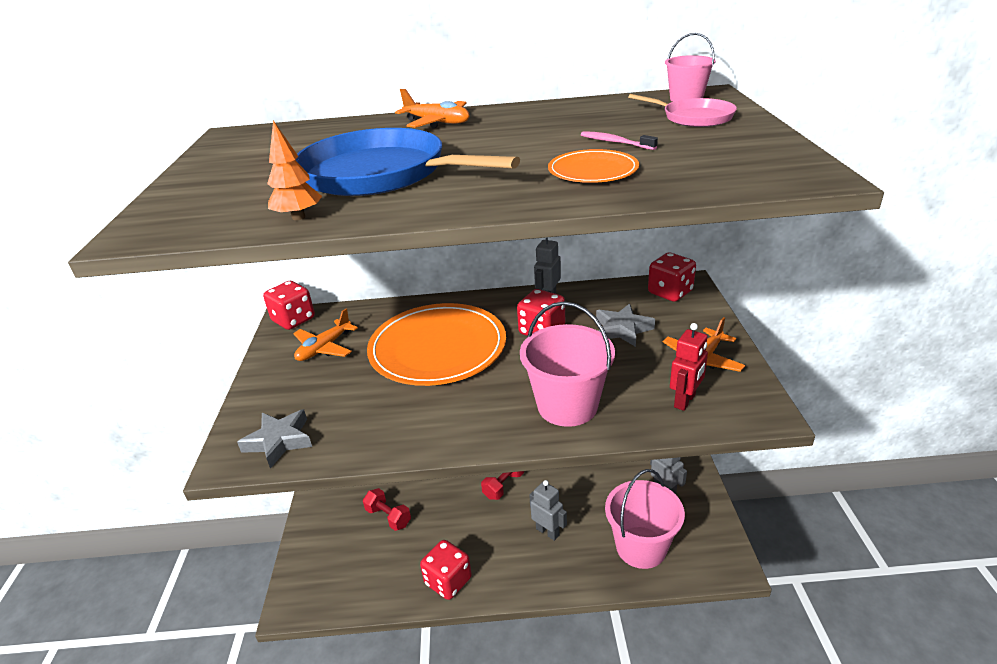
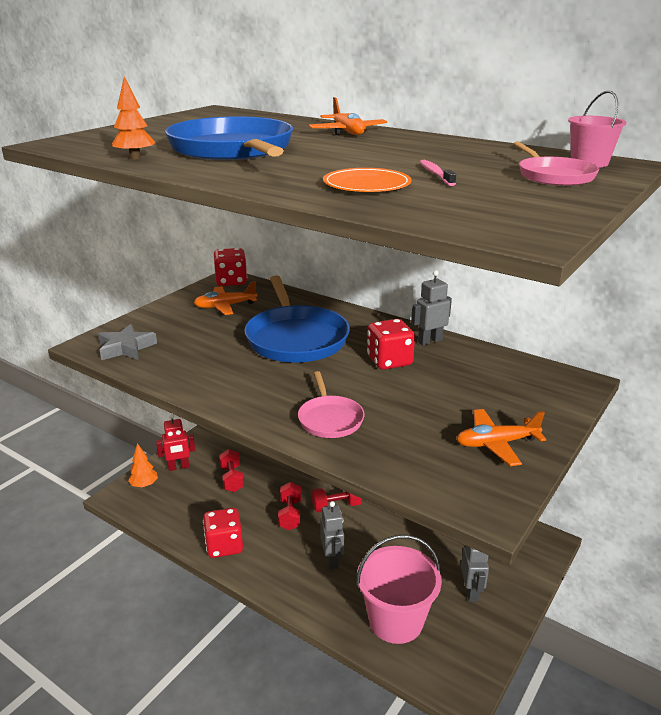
camera: 35 degrees right, 5 degrees down
orange plate [367,303,506,386] -> blue pan [244,275,350,363]
pink bucket [520,301,615,427] -> pink pan [298,371,364,438]
grey star [596,304,655,347] -> none
red dice [648,253,696,302] -> none
red robot [670,323,708,411] -> red robot moved to [156,414,195,471]
none -> orange tree [128,443,158,488]
none -> red dumbbell [278,482,301,530]

